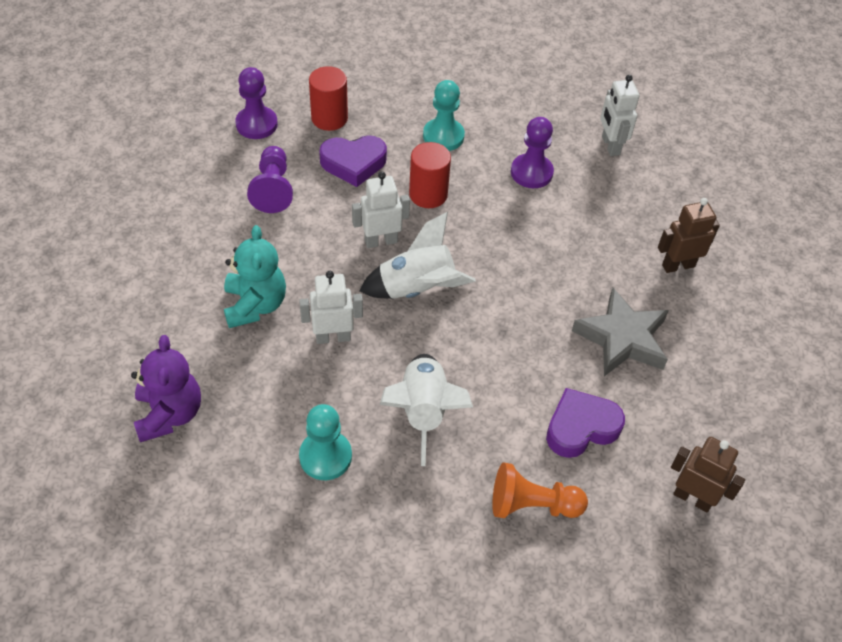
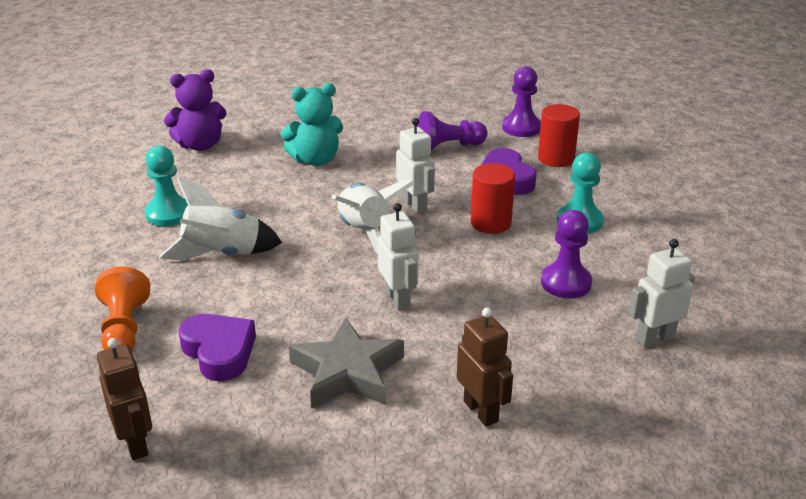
camera: 80 degrees right, 20 degrees down
white robot [299,271,363,344] -> white robot moved to [377,203,418,311]
brown robot [671,437,745,512] -> brown robot turned 45 degrees counterclockwise [97,338,152,460]

